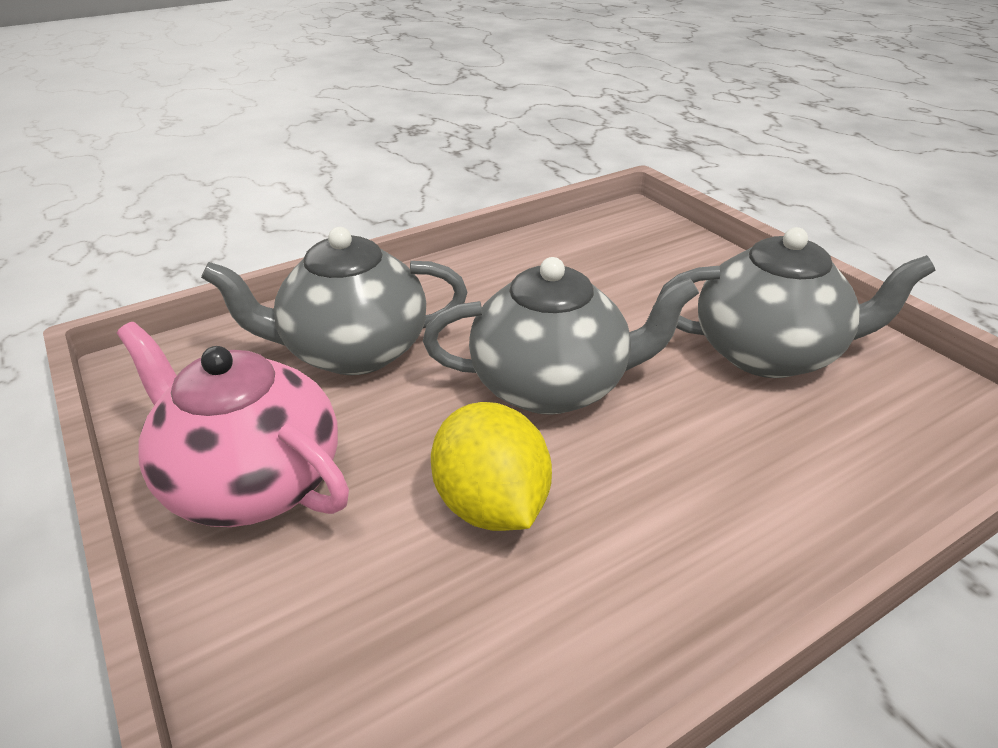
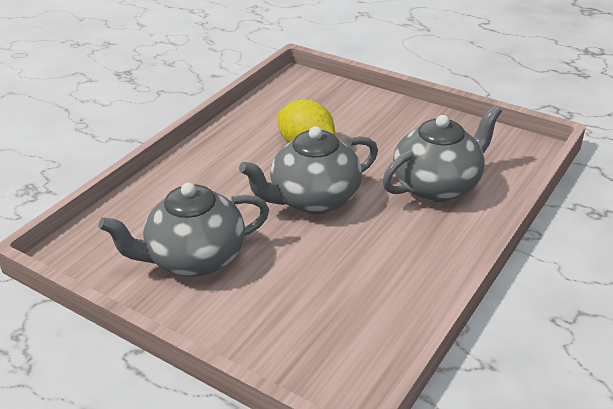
camera: 155 degrees right, 0 degrees up
pink teapot [117,322,349,527] -> none

